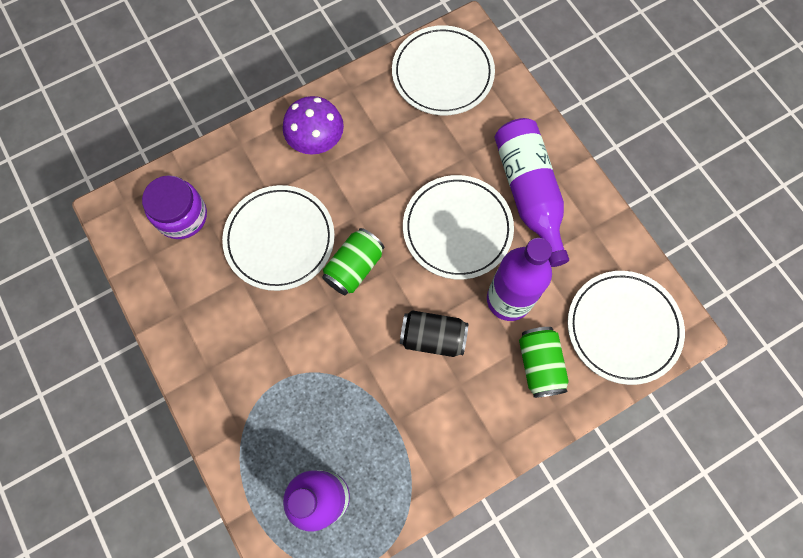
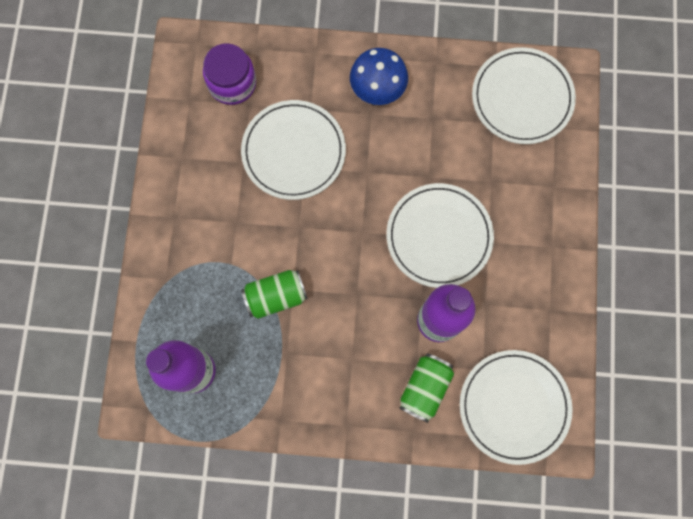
camera: 35 degrees right, 5 degrees up
purple mushroom [283,96,344,155] -> blue mushroom [350,48,408,105]
green can [322,228,384,296] -> green can moved to [241,270,308,319]
black can [400,310,468,357] -> none
purple bottle [495,118,569,267] -> none

